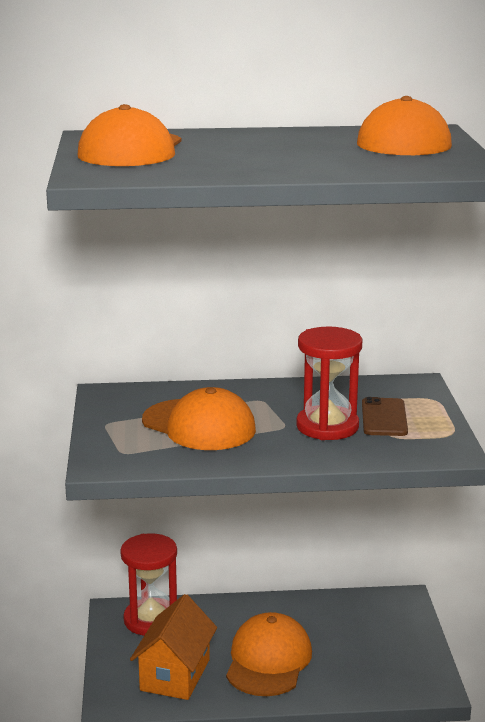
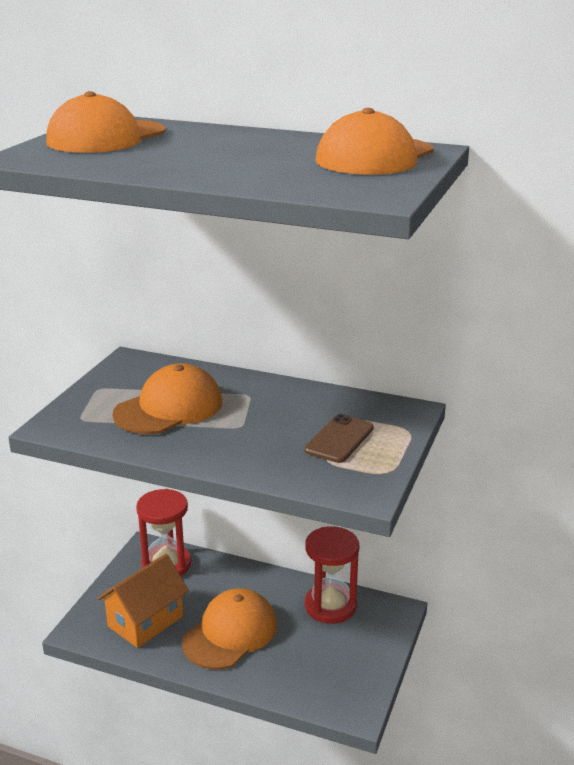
camera: 25 degrees right, 5 degrees up
orange cap [142,387,256,450] -> orange cap turned 105 degrees counterclockwise [113,363,222,434]
red hourglass [296,326,362,440] -> red hourglass moved to [305,526,359,624]

